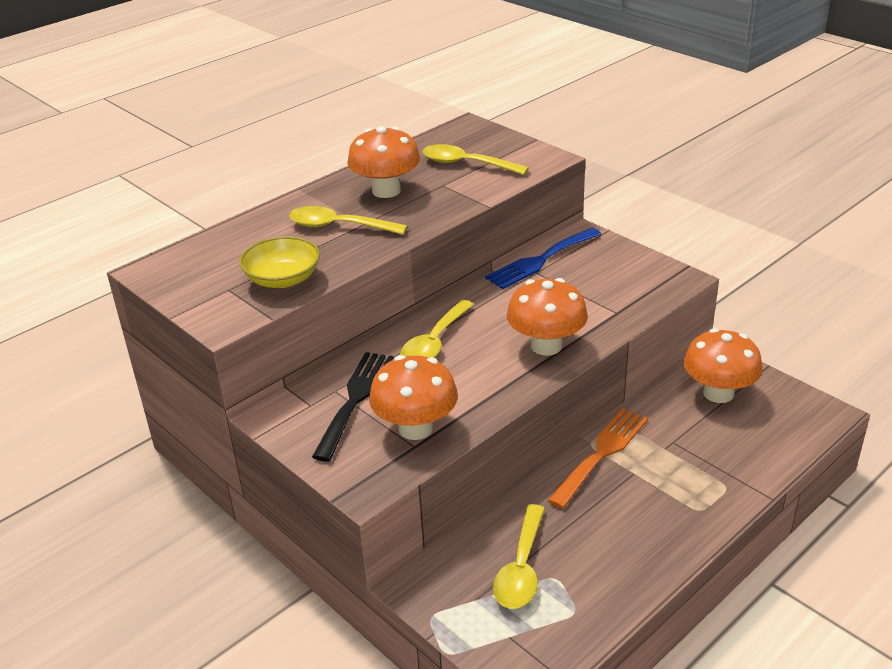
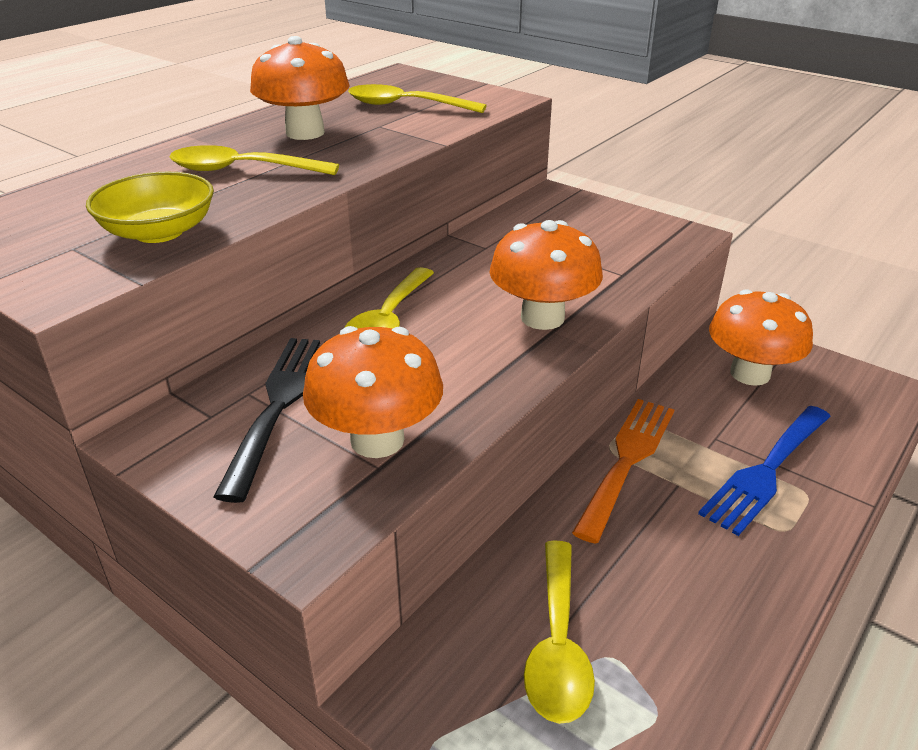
camera: 10 degrees left, 0 degrees up
blue fork [485,228,601,289] -> blue fork moved to [698,406,831,536]

